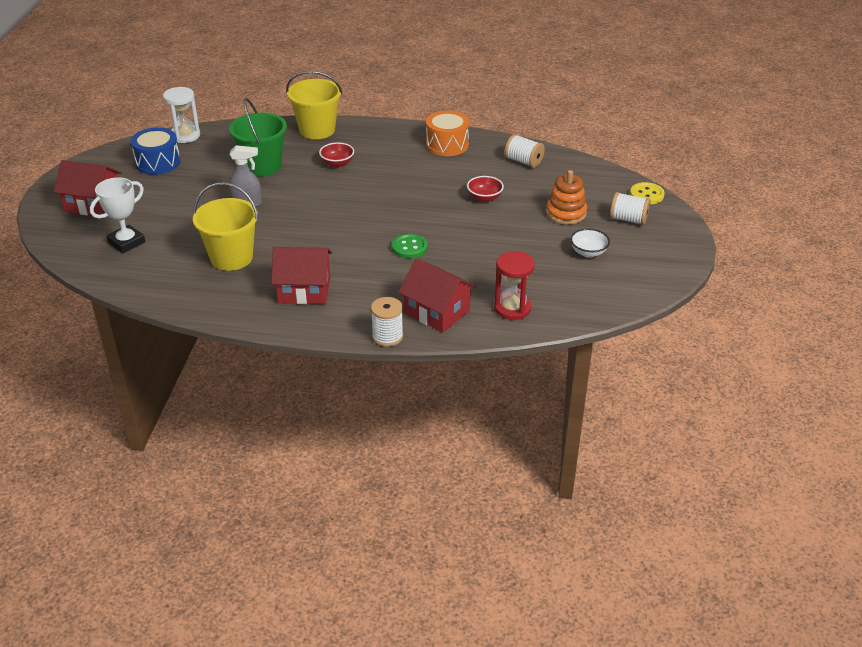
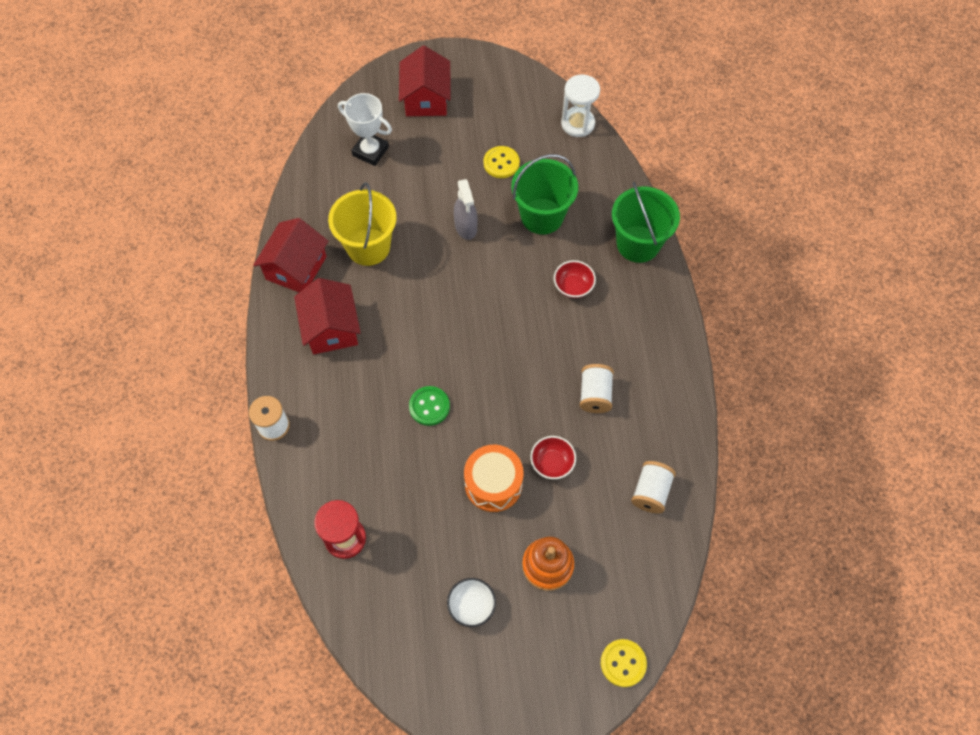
camera: 75 degrees right, 25 degrees up
blue drum [131,127,181,175] -> none
yellow bucket [286,71,342,139] -> green bucket [612,182,680,263]
red house [398,259,476,333] -> red house moved to [253,218,328,292]
orange drum [426,110,469,156] -> orange drum moved to [464,445,524,512]
white spool [610,192,650,225] -> white spool moved to [580,364,614,413]
none -> yellow button [484,146,520,178]

